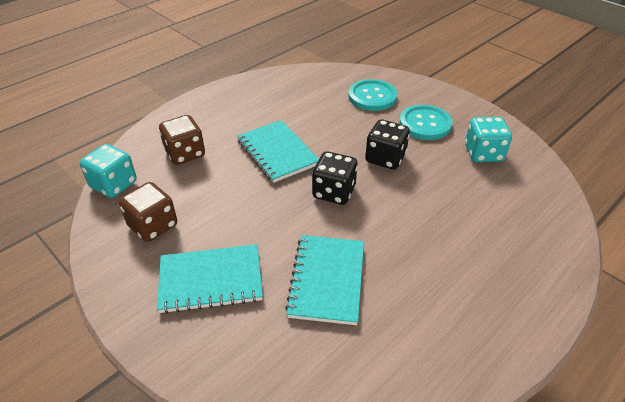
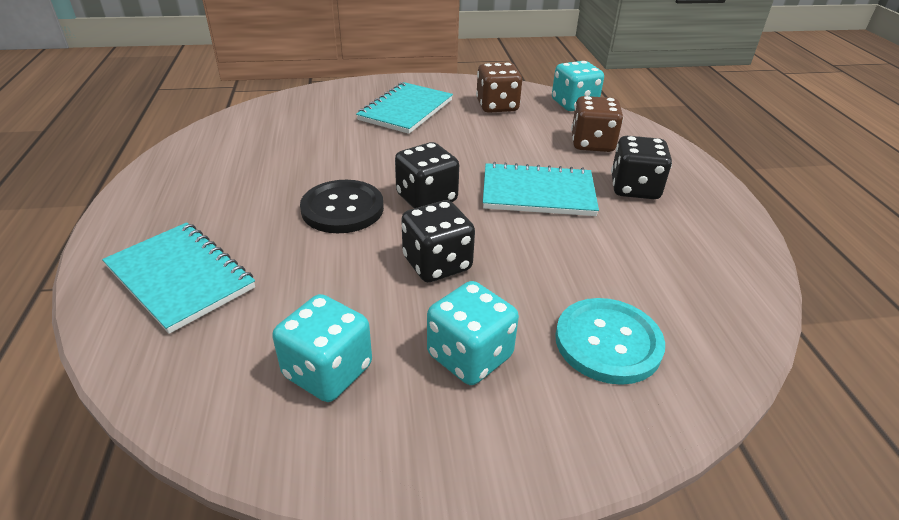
camera: 125 degrees right, 5 degrees down
turquoise notebook [285,235,364,325] -> turquoise notebook moved to [102,222,255,334]
turquoise button [399,105,453,140] -> turquoise dice [427,281,519,385]
none -> black button [300,180,384,233]
none -> black dice [611,136,672,199]

